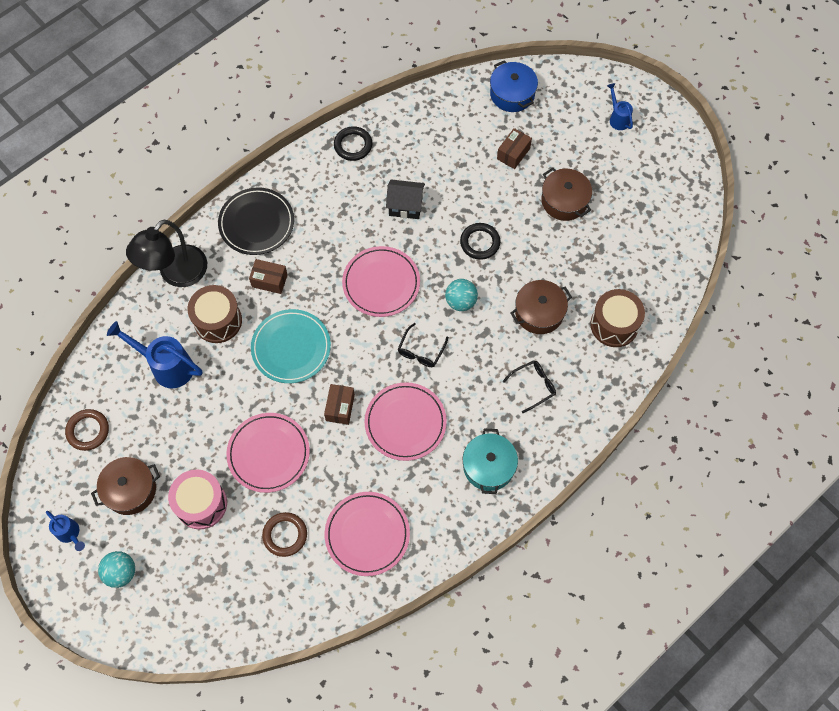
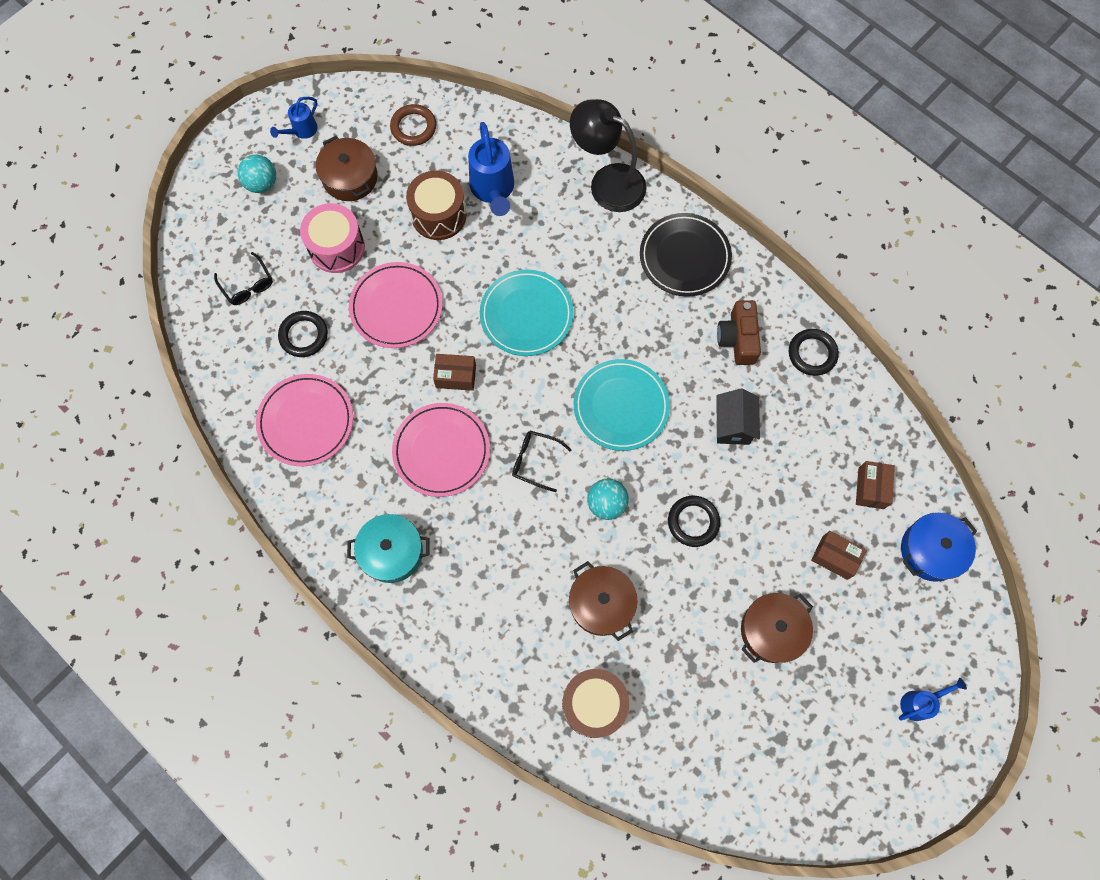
camera: 85 degrees right, 5 degrees up
blue watering can [107,321,202,388] -> blue watering can turned 150 degrees clockwise [468,122,514,216]
brown drum [188,285,242,343] -> brown drum moved to [406,170,467,240]
brown box [249,259,288,294] -> brown box moved to [856,461,895,509]
brown ring [262,512,307,557] -> black ring [278,311,328,357]
pink plate [342,246,420,317] -> turquoise plate [574,359,670,451]
black glasses [503,360,556,413] -> black glasses moved to [214,252,273,305]
none -> brown camera [717,300,761,365]

